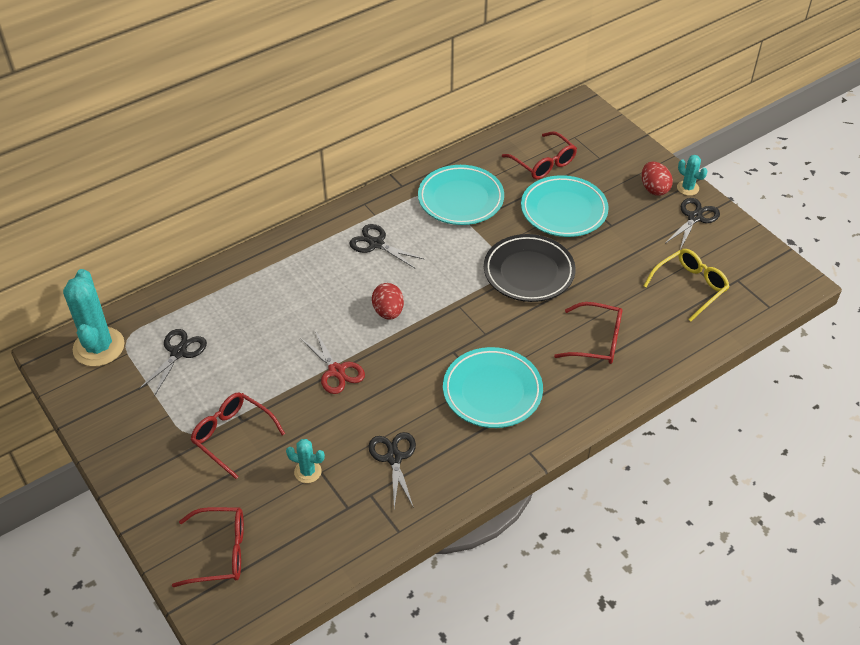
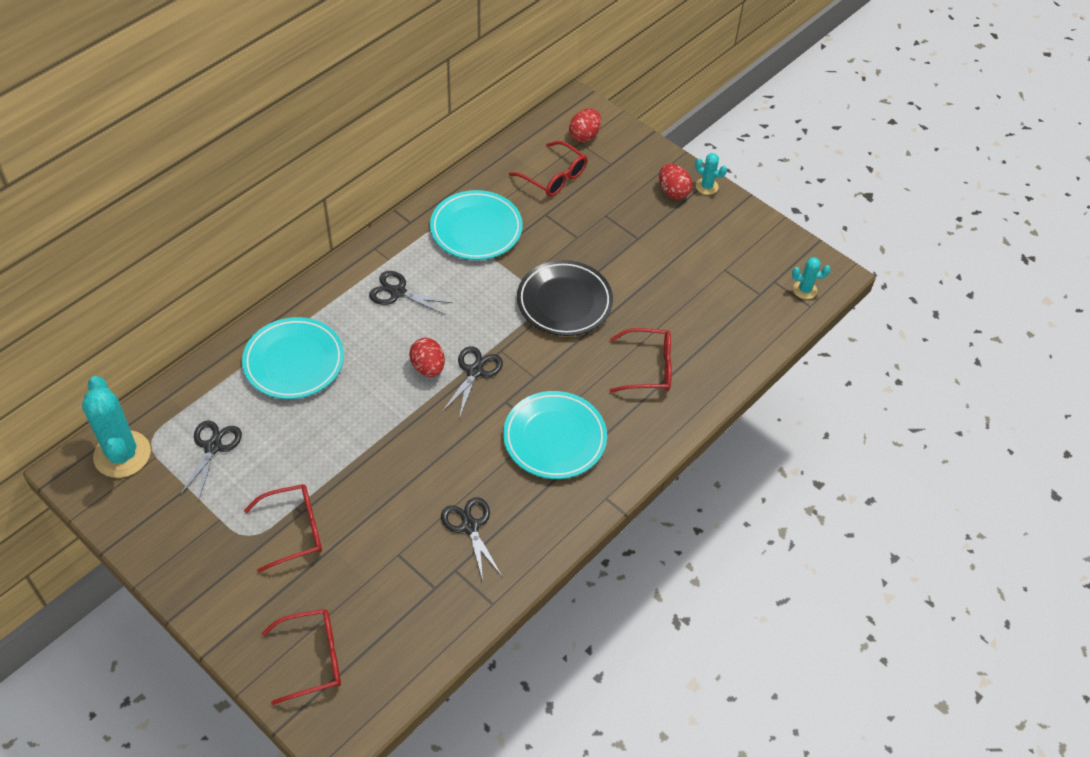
camera: 15 degrees left, 5 degrees up
red glasses [191,392,285,479] -> red glasses turned 135 degrees clockwise [244,484,322,573]
turquoise cactus [286,439,325,483] -> turquoise cactus moved to [792,257,831,299]
red scissors [300,330,365,394] -> none
turquoise plate [521,175,609,237] -> turquoise plate moved to [242,317,344,399]
yellow glasses [644,249,730,322] -> none
black scissors [666,198,720,250] -> black scissors moved to [442,346,503,418]
none -> red egg [569,108,601,142]

